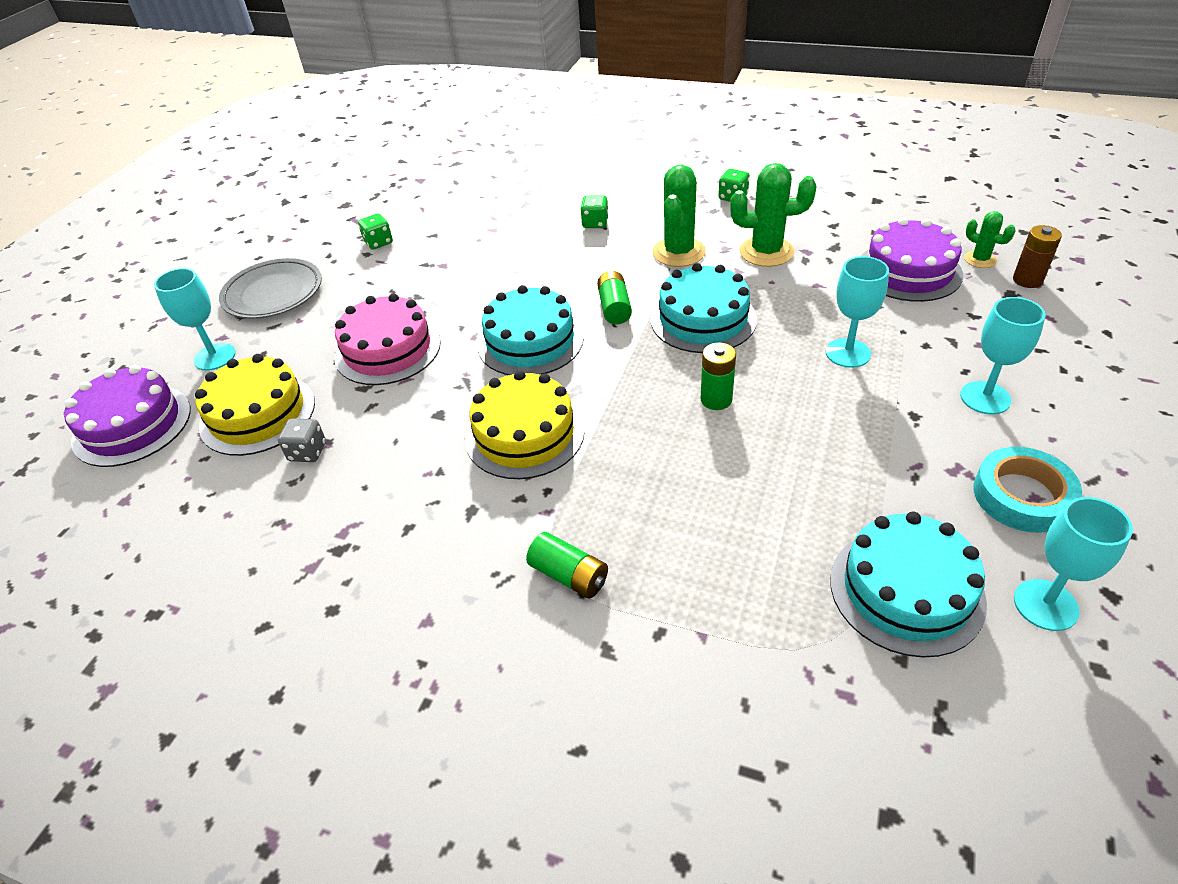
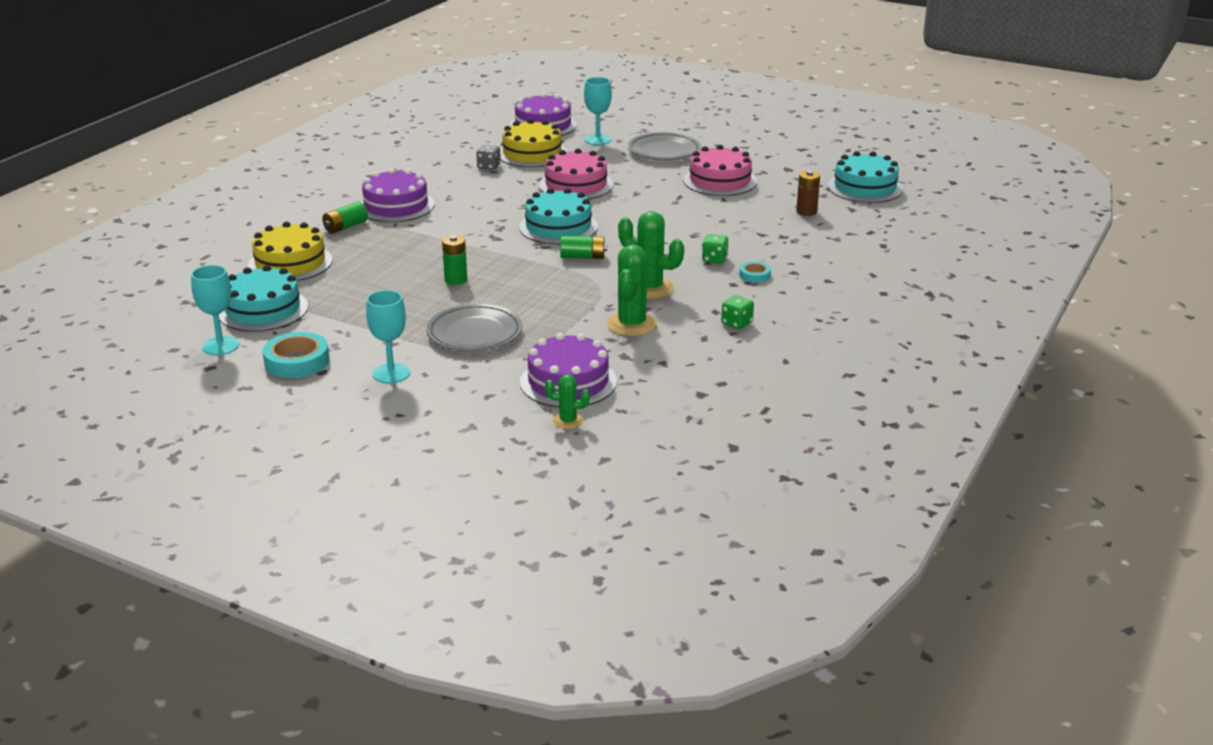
camera: 95 degrees right, 15 degrees down
green dice [358,214,393,250] -> pink cake [683,145,757,196]
yellow cake [465,370,585,479] -> yellow cake moved to [248,222,333,281]
turquoise cake [651,263,757,353] -> turquoise cake moved to [828,151,903,203]
turquoise goblet [826,256,889,368] -> grey plate [427,304,522,351]
green cactus [964,211,1016,268] -> green cactus turned 45 degrees clockwise [545,374,590,429]
brown battery [1013,225,1062,288] -> brown battery moved to [796,171,820,216]
none -> purple cake [360,168,435,222]
none -> turquoise tape [739,261,771,283]

